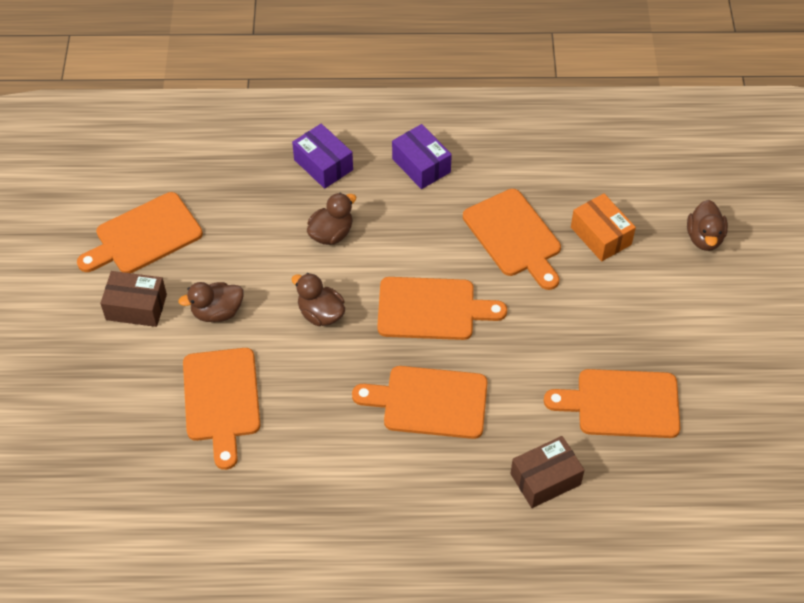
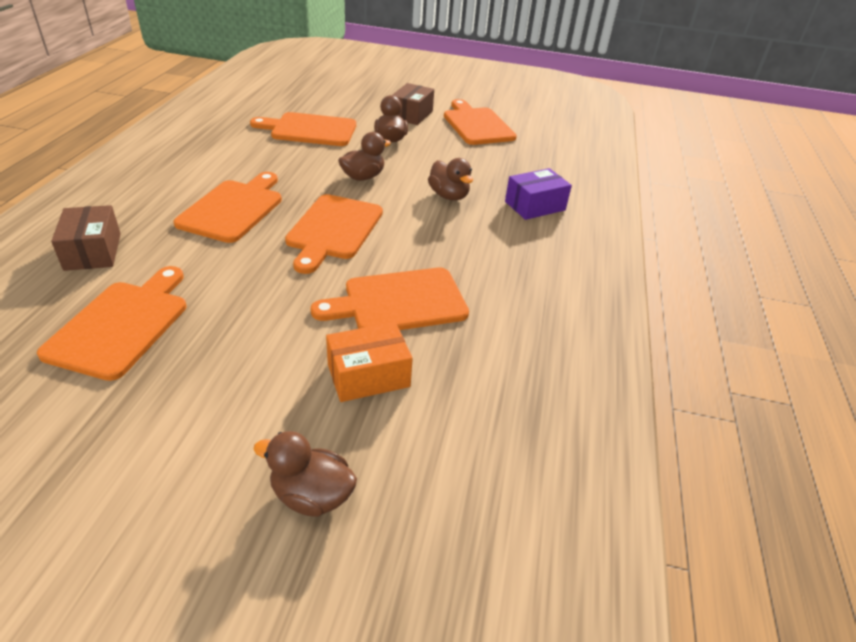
camera: 100 degrees right, 15 degrees down
purple box [392,124,452,189] -> none

